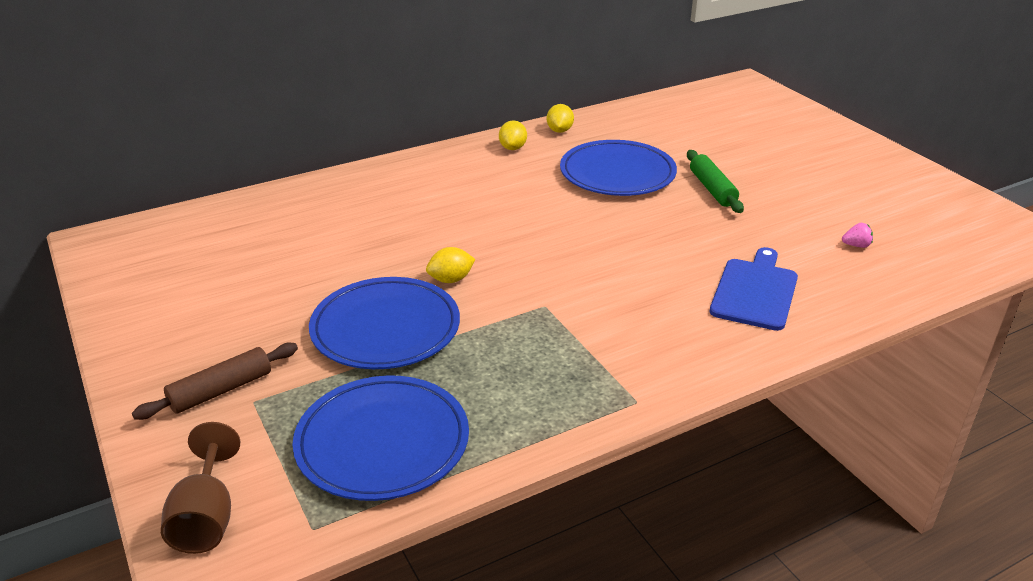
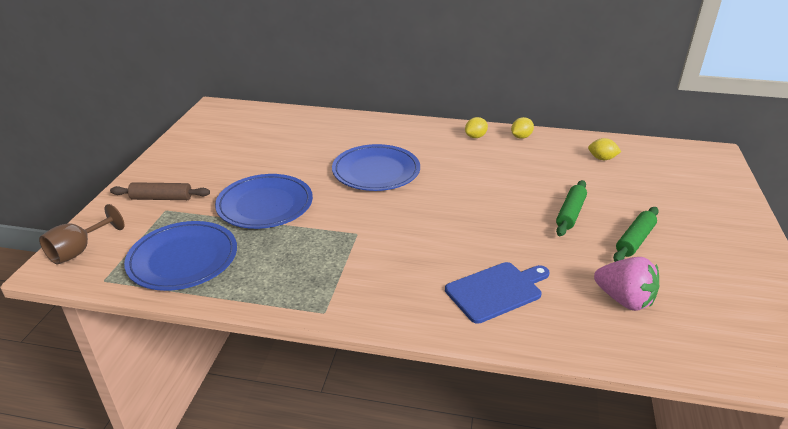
camera: 40 degrees right, 0 degrees up
yellow lemon [426,247,475,283] -> yellow lemon moved to [588,138,621,160]
blue plate [560,140,677,196] -> blue plate moved to [332,144,420,191]
pink strawberry [842,223,873,248] -> pink strawberry [594,257,659,311], size x2.35
none -> green rolling pin [613,207,659,262]

